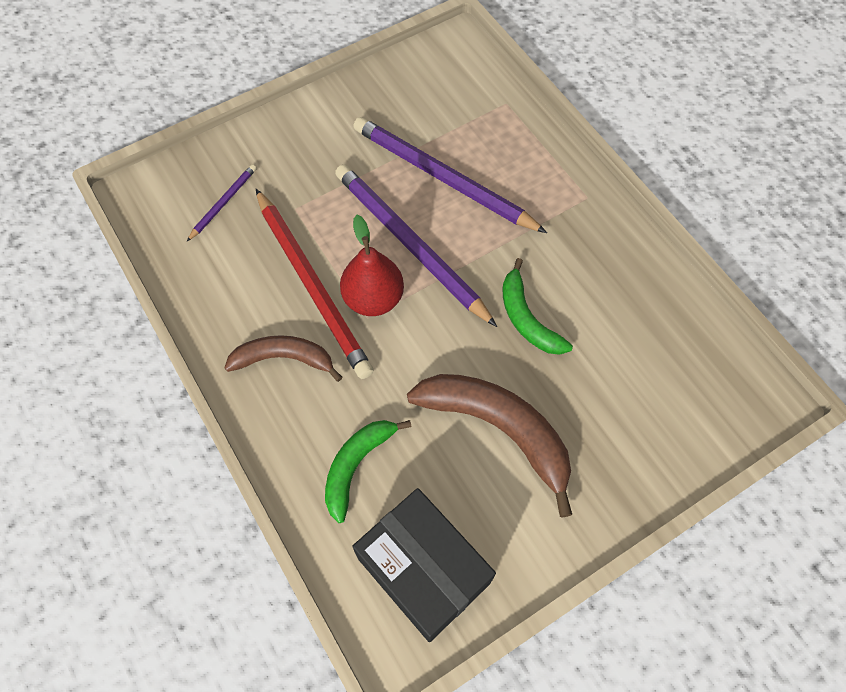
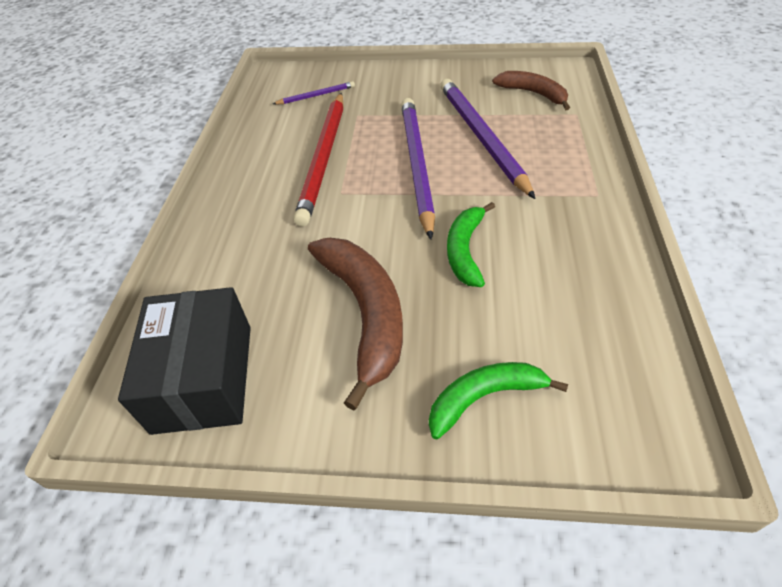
camera: 40 degrees right, 15 degrees down
brown banana [224,335,342,382] -> brown banana moved to [492,71,570,110]
green banana [325,420,412,523] -> green banana moved to [429,362,568,440]
red pear [340,215,404,316] -> none

